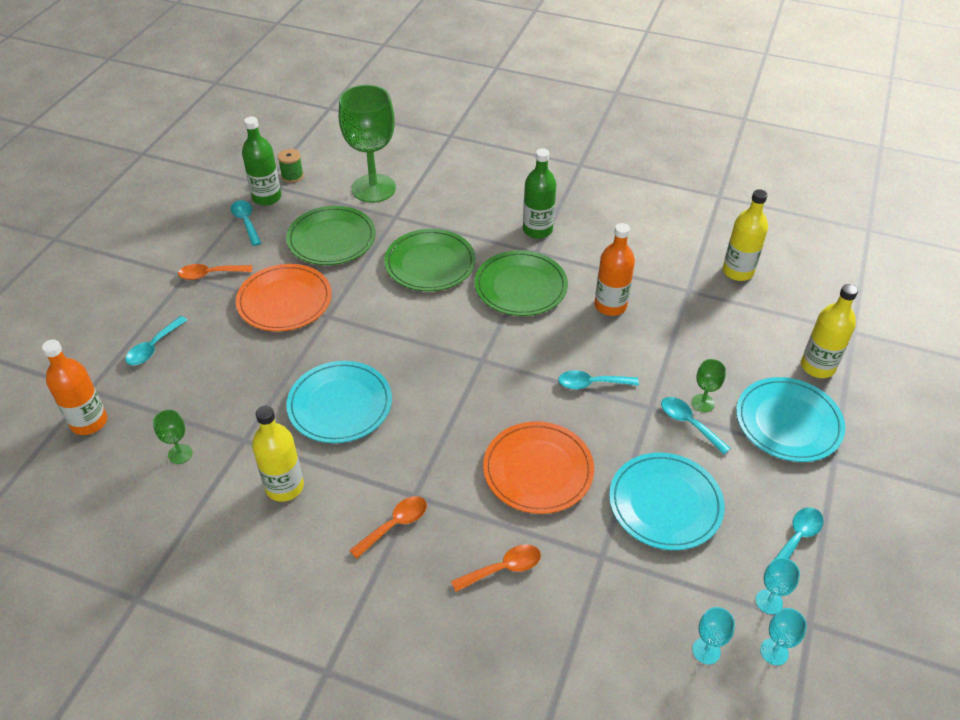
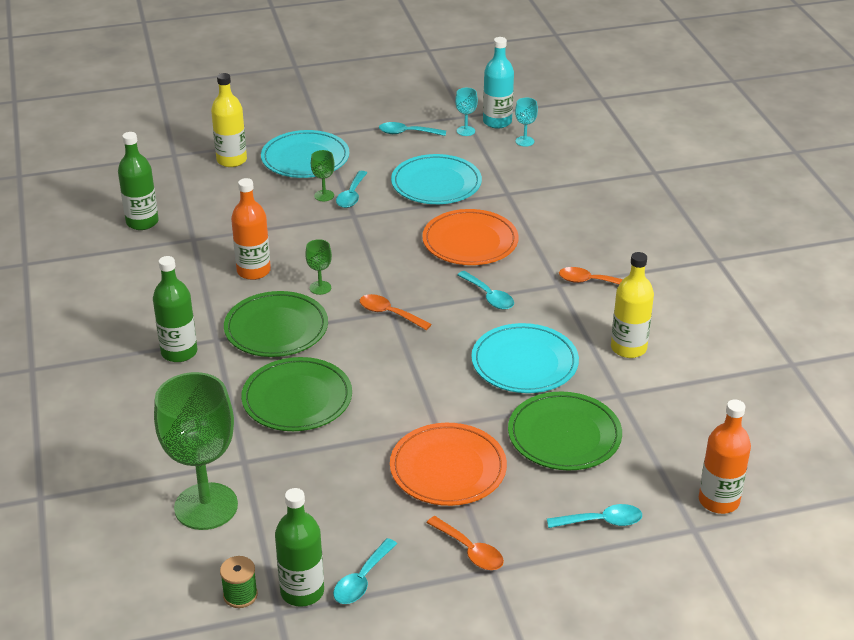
camera: 125 degrees left, 10 degrees down
green goblet [153,409,193,464] -> green goblet moved to [305,239,332,295]
green plate [286,206,376,265] -> green plate moved to [508,391,622,470]
orange spoon [451,544,541,592] -> orange spoon moved to [360,294,432,330]
turquoise spoon [558,370,639,389] -> turquoise spoon moved to [457,271,514,310]
yellow bottle [723,189,768,281] -> green bottle [118,132,159,230]
turquoise goblet [760,608,807,665] -> turquoise bottle [483,37,514,128]

